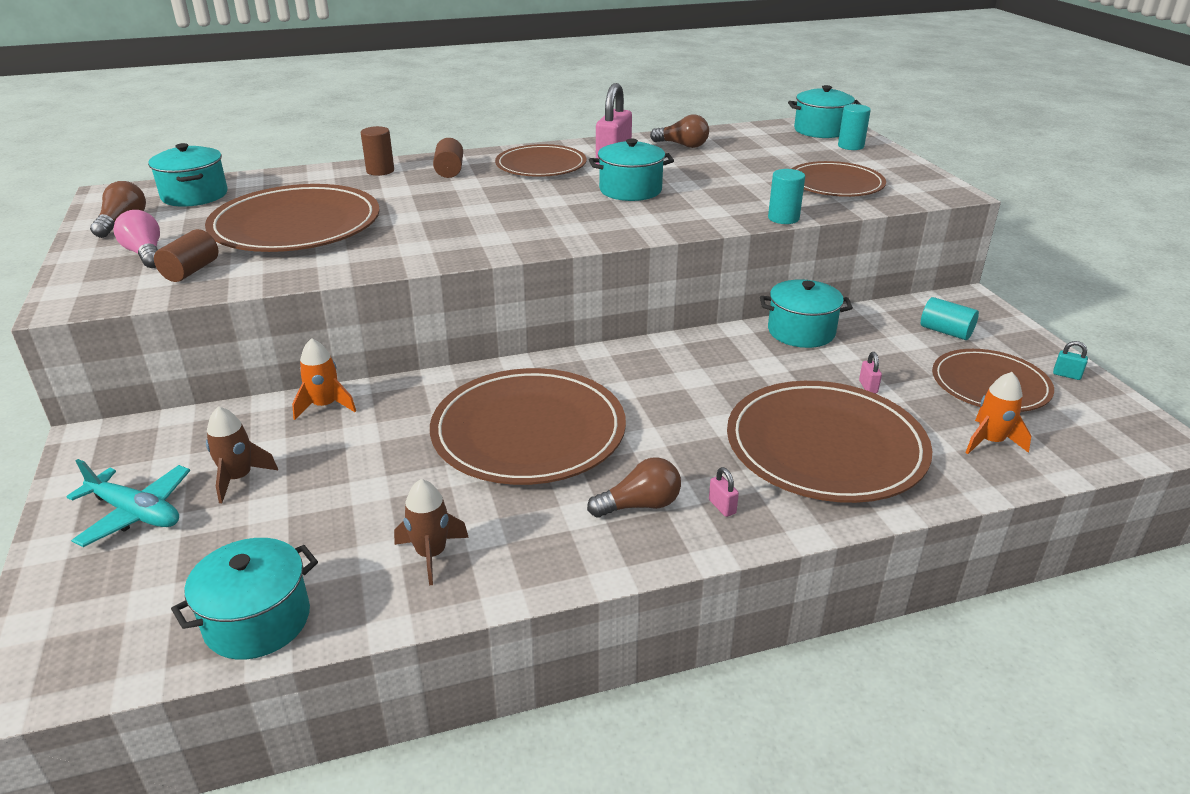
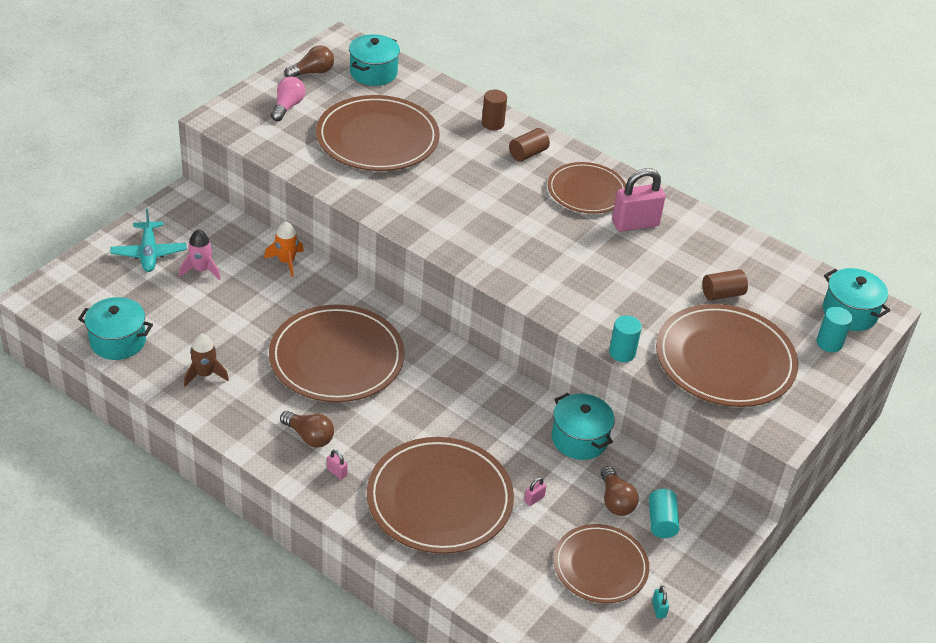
camera: 50 degrees right, 10 degrees up
brown cylinder [154,229,218,282] -> brown cylinder moved to [702,269,748,300]
brown rocket [206,406,278,503] -> pink rocket [179,229,221,280]
turquoise pot [589,139,674,201] -> none
brown light bulb [650,114,709,148] -> brown light bulb moved to [601,466,639,516]
pink padlock [709,467,739,517] -> pink padlock turned 75 degrees counterclockwise [327,450,348,480]
brown plate [792,161,886,197] -> brown plate [656,304,798,407], size x1.58
orange rocket [965,372,1031,454] -> none

